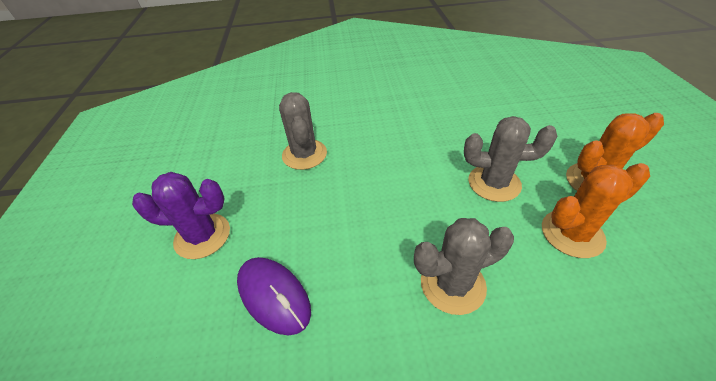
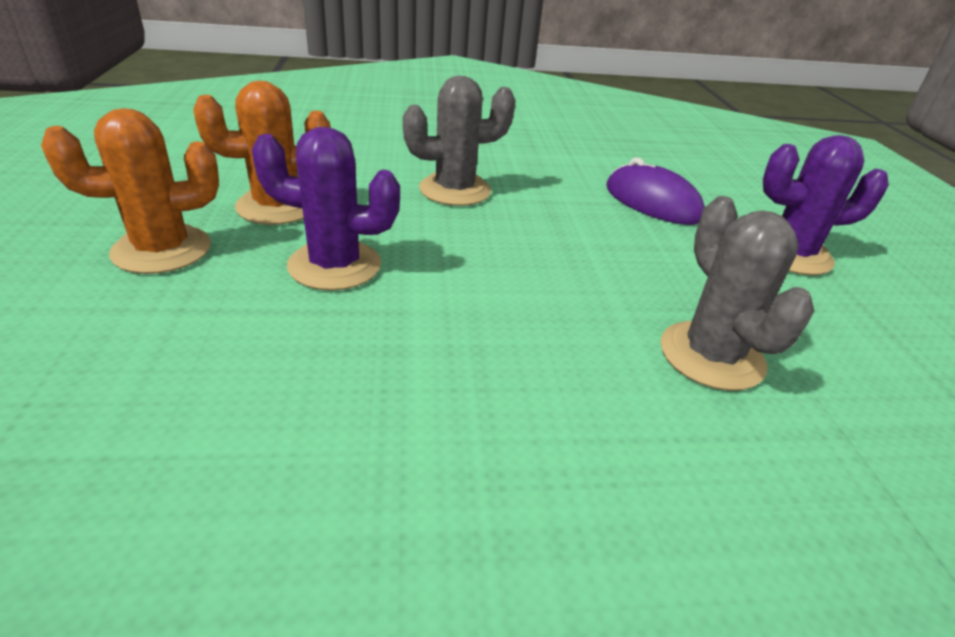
camera: 175 degrees right, 10 degrees down
grey cactus [464,116,558,202] -> purple cactus [252,127,400,291]

